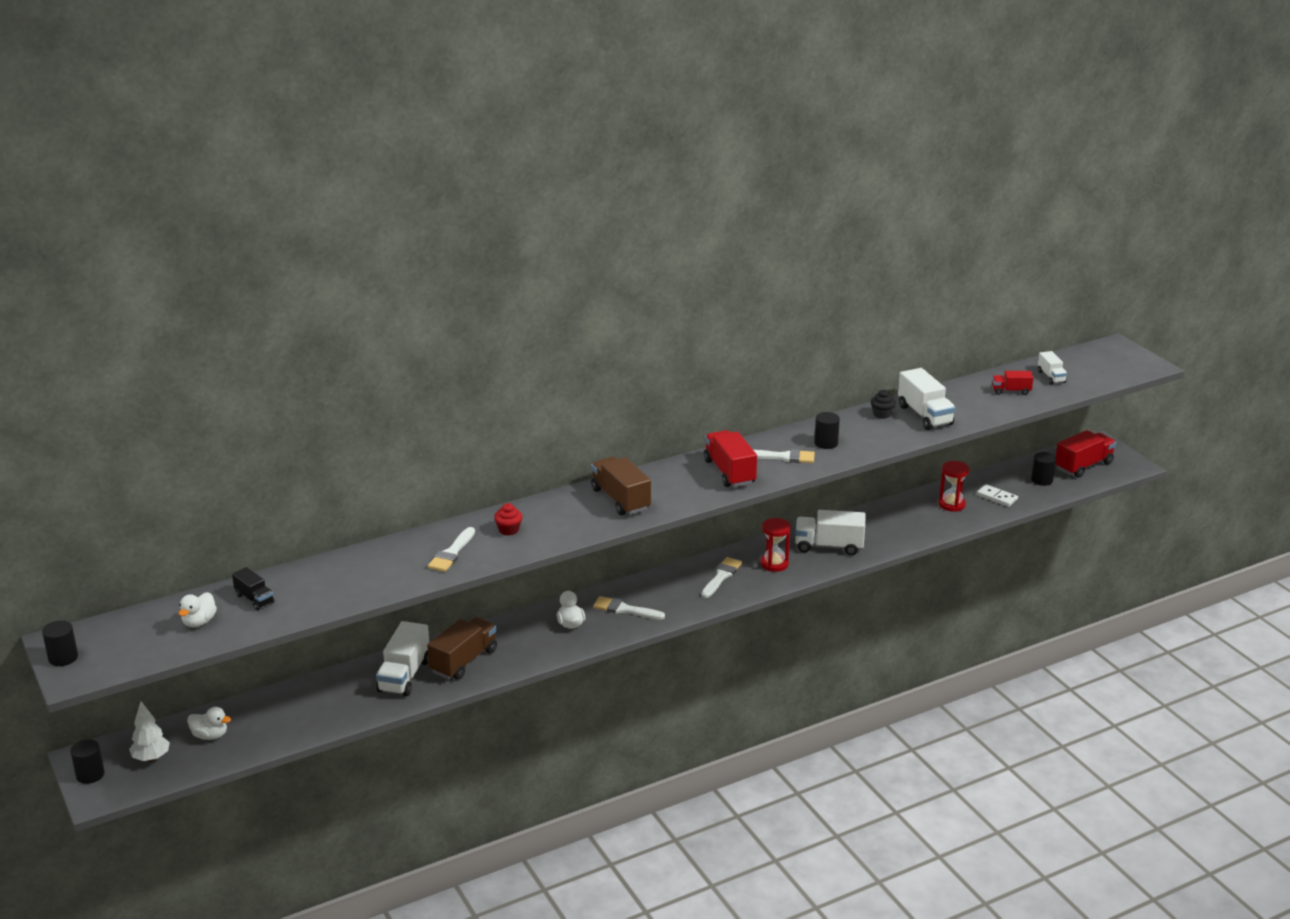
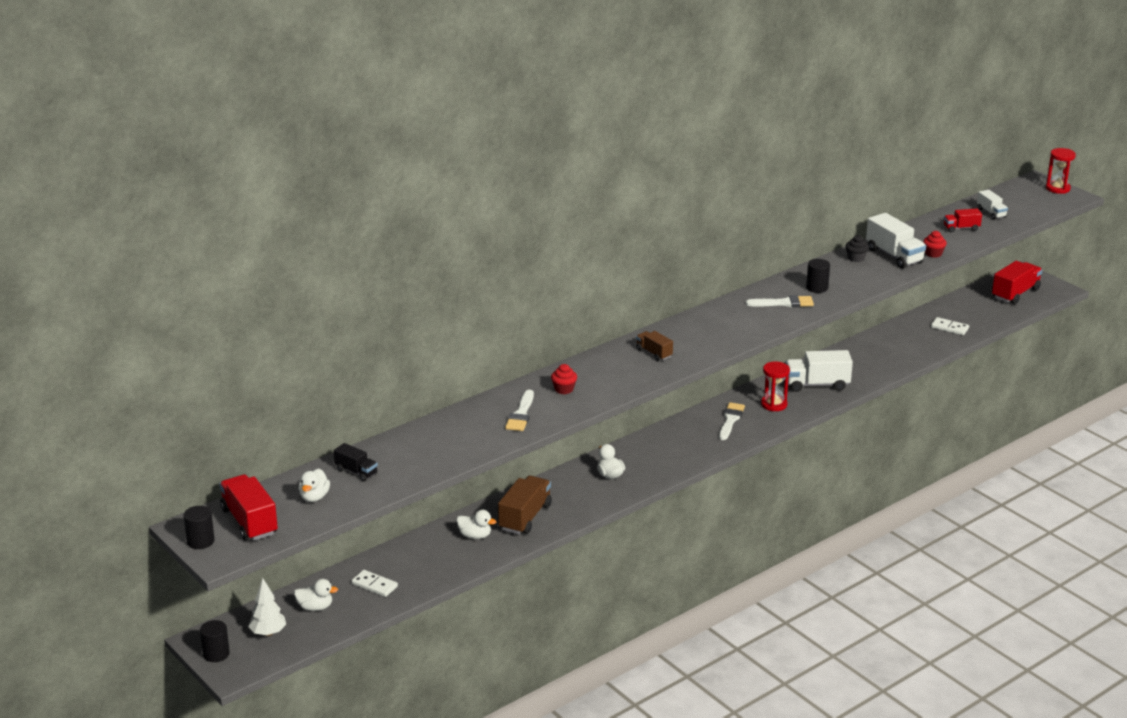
camera: 10 degrees left, 0 degrees up
white truck [376,621,429,696] -> white duck [456,510,496,539]
brown truck [591,457,651,515] -> brown truck [636,331,673,361], size x0.57
white brush [593,596,665,620] -> none
red truck [704,430,757,487] -> red truck moved to [219,474,278,541]
red hourglass [939,461,970,512] -> red hourglass moved to [1046,148,1076,194]
black cylinder [1031,452,1056,486] -> none
none -> white domino [351,570,398,597]
none -> red cupcake [923,231,947,258]

